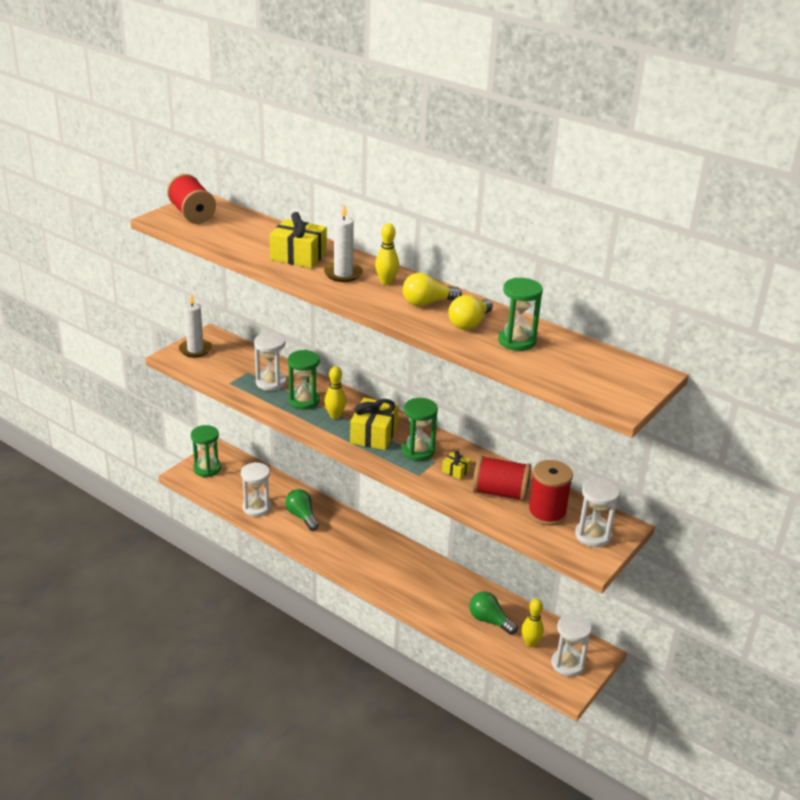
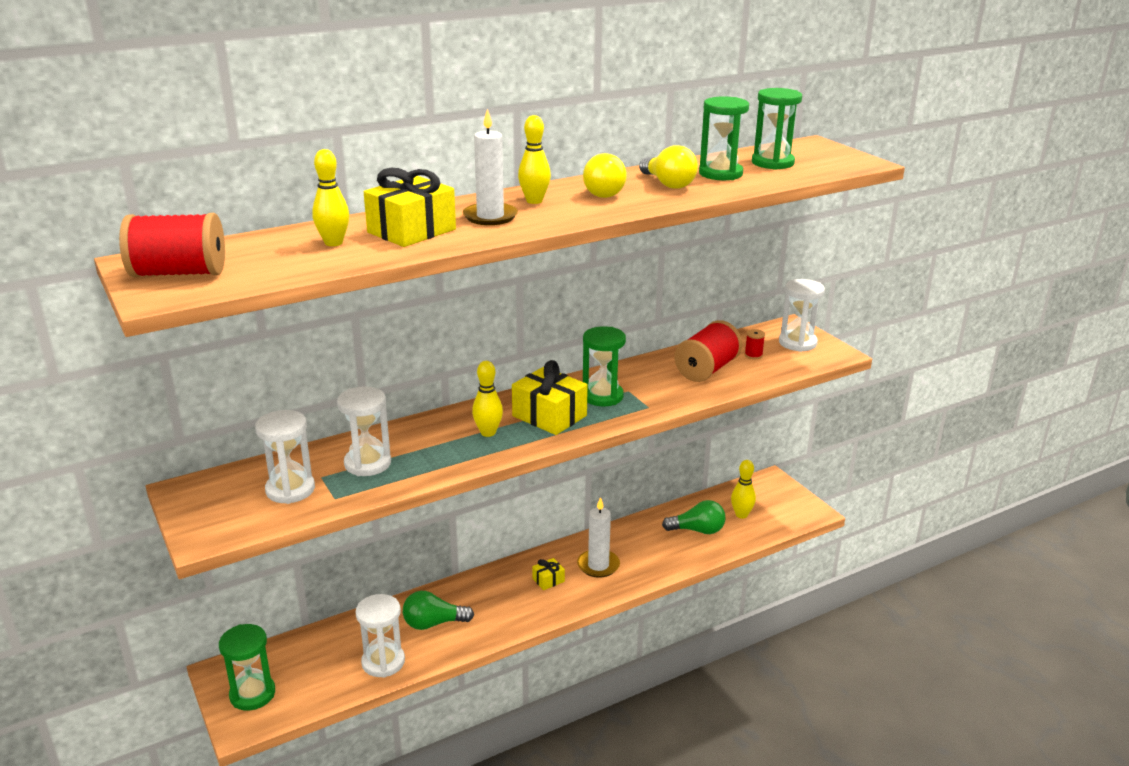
camera: 65 degrees left, 5 degrees down
white candle [179,294,212,357] -> white candle moved to [577,497,620,578]
green hourglass [288,350,320,410] -> green hourglass moved to [752,88,802,170]
yellow gift [442,451,471,480] -> yellow gift moved to [532,558,565,590]
green light bulb [469,591,518,635] -> green light bulb turned 150 degrees counterclockwise [662,500,725,534]
red spool [528,460,573,526] -> red spool [745,329,765,359], size x0.43
white hourglass [551,613,592,677] -> white hourglass moved to [255,410,315,504]
none -> yellow bowling pin [312,149,349,246]

